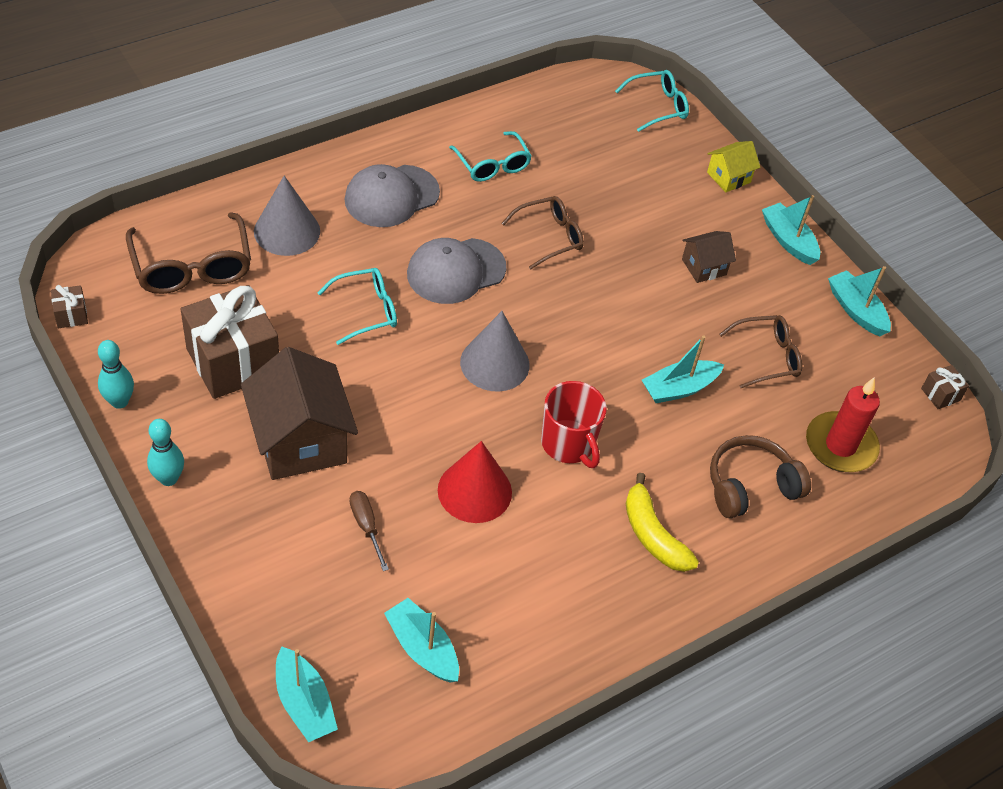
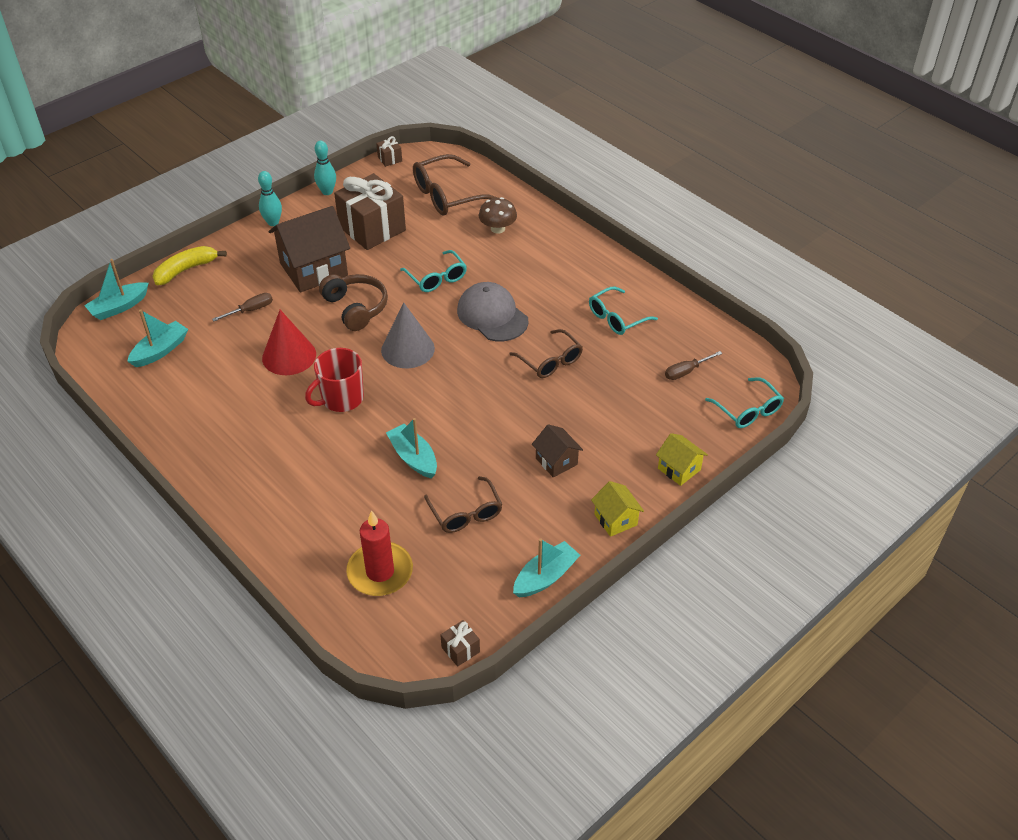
camera: 85 degrees right, 5 degrees down
grey cone [254,176,320,256] -> brown mushroom [479,197,517,234]
grey cap [345,164,440,227] -> none
yellow banana [625,473,699,572] -> yellow banana moved to [153,246,227,285]
brown headphones [710,435,811,519] -> brown headphones moved to [319,274,388,331]
turquoise boat [762,195,820,265] -> yellow house [591,481,644,537]
none -> brown screwdriver [665,351,723,380]

